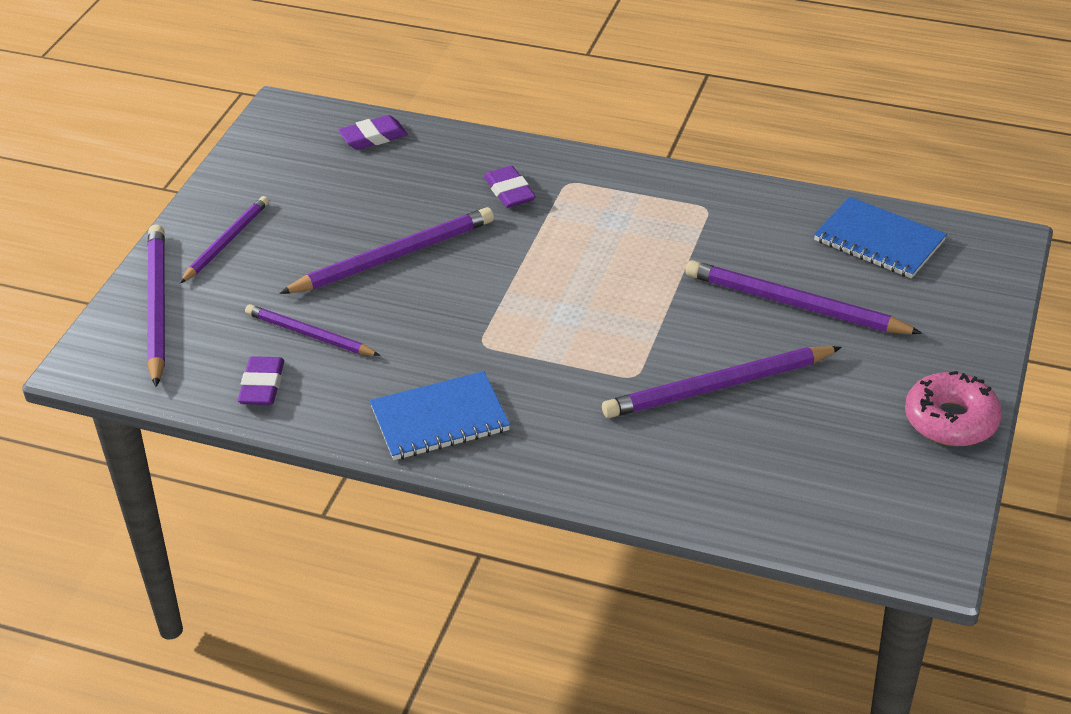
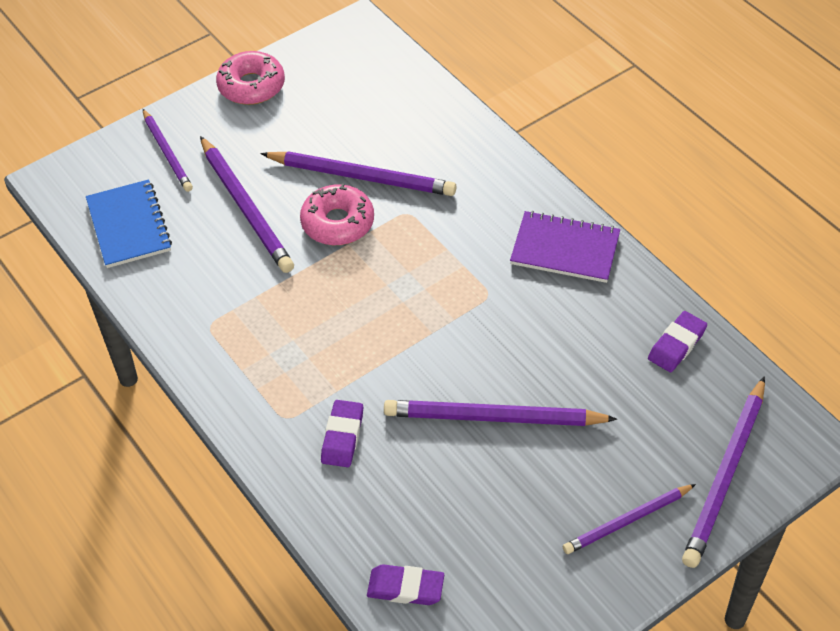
camera: 145 degrees left, 10 degrees up
purple pencil [245,304,380,356] -> purple pencil moved to [143,109,193,192]
blue notebook [370,371,510,460] -> purple notebook [510,211,620,283]
none -> pink donut [300,184,374,245]

